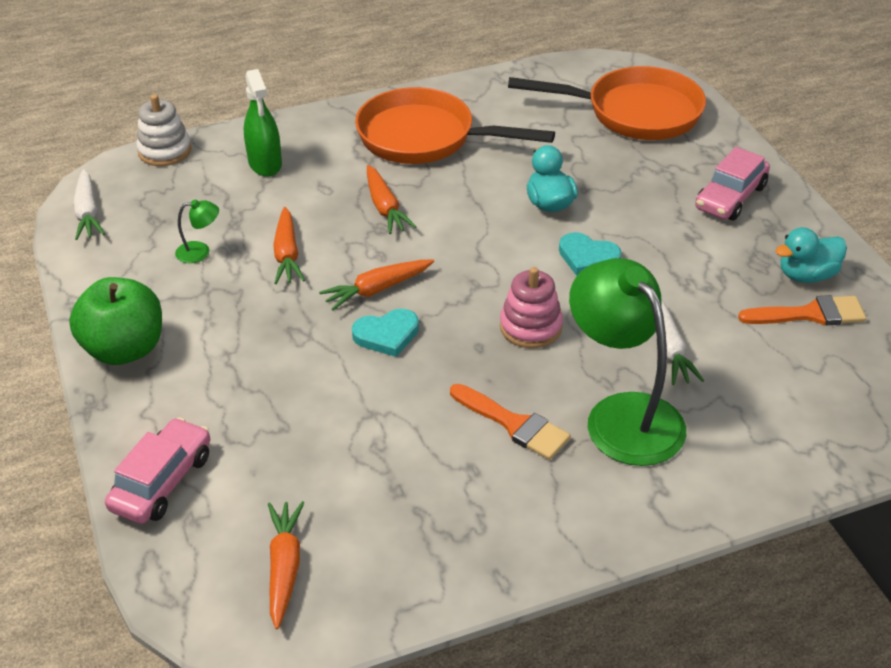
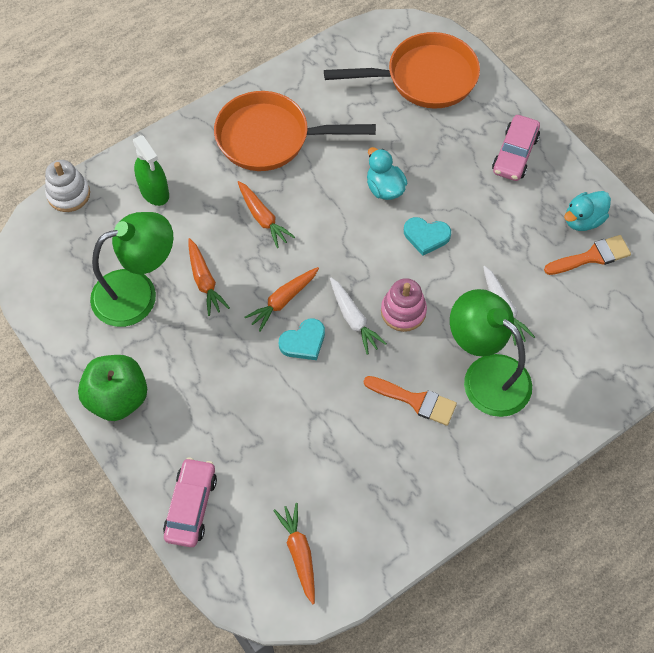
camera: 15 degrees left, 20 degrees up
white carrot [73,169,105,240] -> white carrot moved to [330,278,387,355]
green lamp [175,199,219,263] -> green lamp [90,212,173,327], size x2.49

